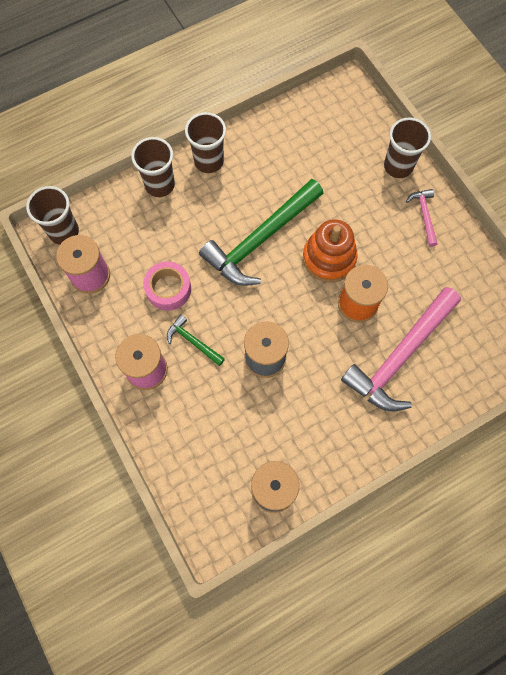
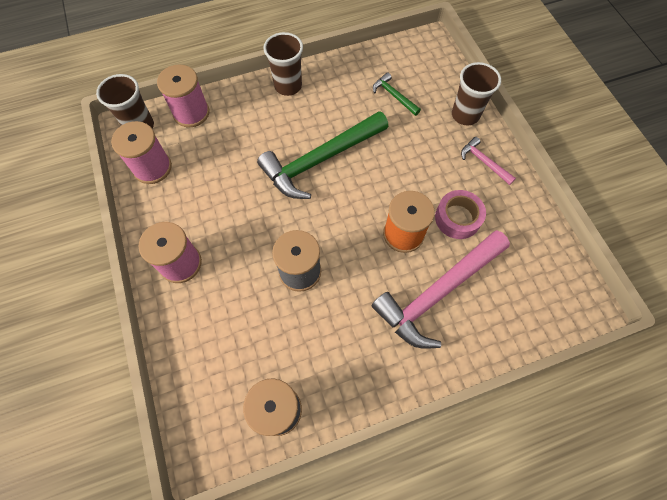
camera: 10 degrees right, 5 degrees down
brown cup [131,137,175,197] -> none
pink tape [143,261,191,311] -> pink tape moved to [435,190,486,239]
green hammer [167,314,225,366] -> green hammer moved to [373,72,421,116]
orange stacking toy [303,219,358,283] -> none
pink hammer [406,189,438,247] -> pink hammer turned 45 degrees counterclockwise [461,137,516,185]
none -> pink spool [157,64,209,128]

